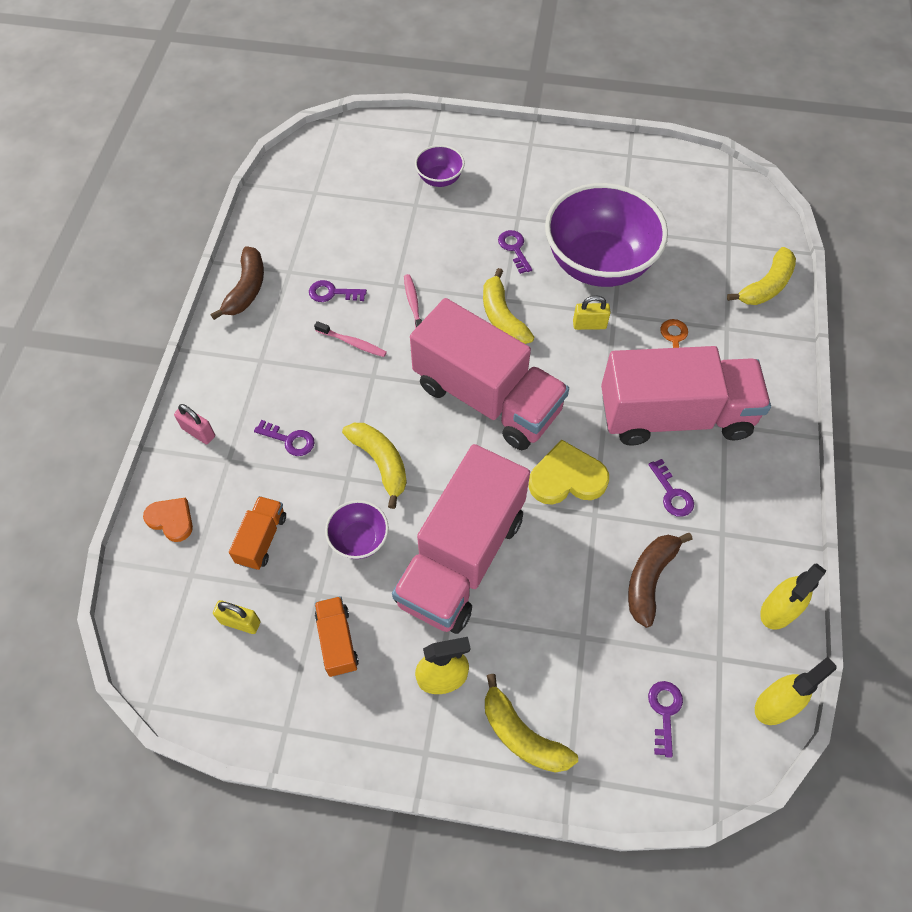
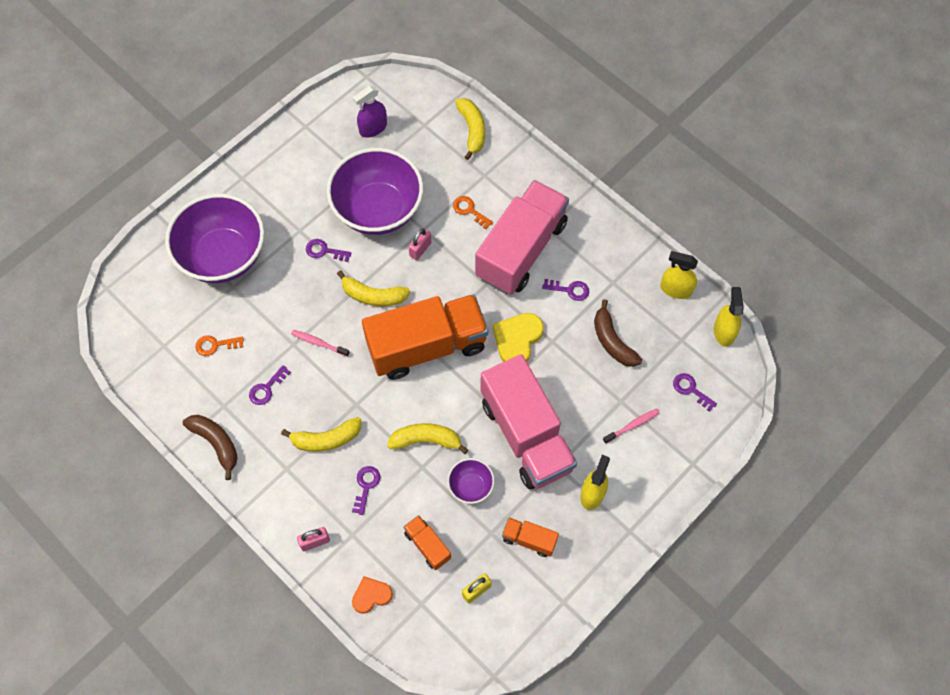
camera: 55 degrees left, 5 degrees up
purple key [254,420,315,456] -> purple key turned 45 degrees counterclockwise [352,466,380,515]
pink toothbrush [314,321,387,357] -> pink toothbrush moved to [603,408,660,444]
pink truck [410,298,569,450] -> orange truck [362,294,488,380]
purple bowl [415,145,465,187] -> purple bowl [165,193,265,283], size x2.24
yellow banana [485,674,578,773] -> yellow banana moved to [281,417,361,452]
yellow padlock [573,295,611,330] -> pink padlock [408,228,431,260]
yellow spray bottle [760,563,826,630] -> yellow spray bottle turned 120 degrees clockwise [660,251,698,299]
none -> orange key [196,335,244,356]
none -> purple spray bottle [353,86,387,138]

